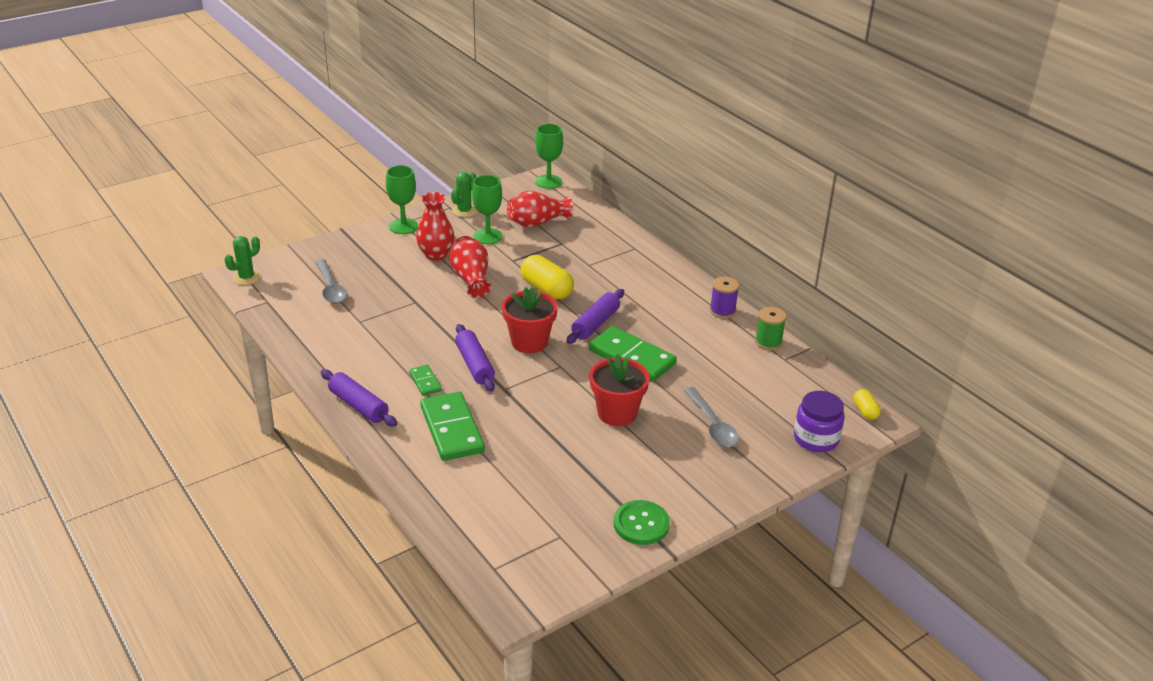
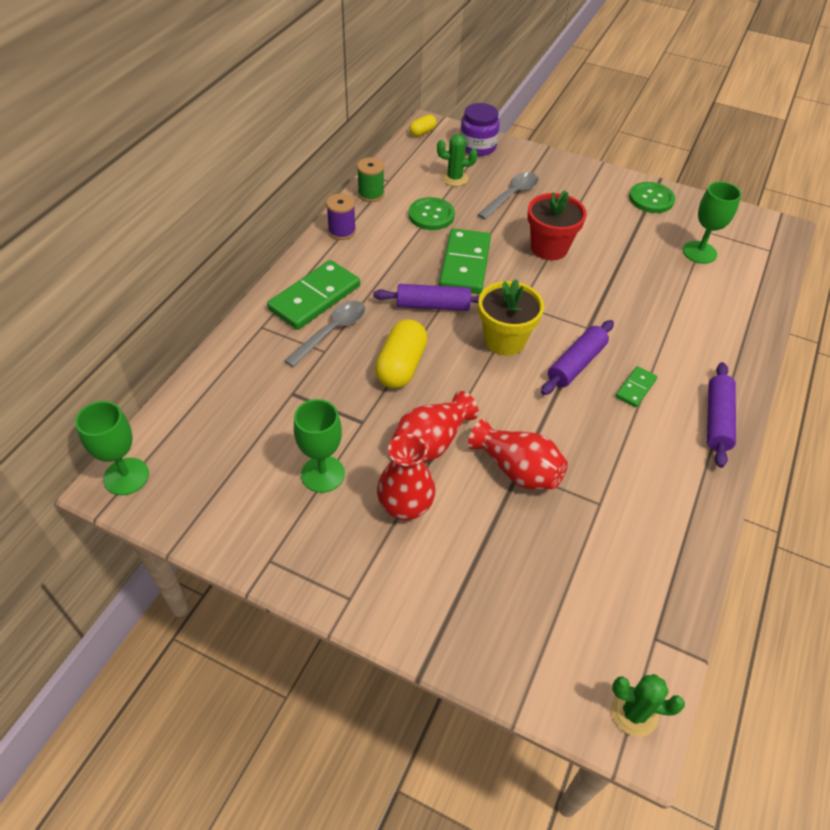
camera: 120 degrees left, 15 degrees up
grey spoon [315,259,347,304] -> grey spoon moved to [284,301,365,367]
green goblet [386,165,418,234] -> green goblet moved to [683,182,741,264]
green domino [420,392,485,461] -> green domino moved to [267,260,360,330]
green cactus [451,172,477,217] -> green cactus moved to [437,134,478,186]
red flower pot [502,287,558,353] -> yellow flower pot [478,279,544,356]
red vase [507,191,573,227] -> red vase moved to [468,419,568,490]
none -> green button [409,197,455,230]

